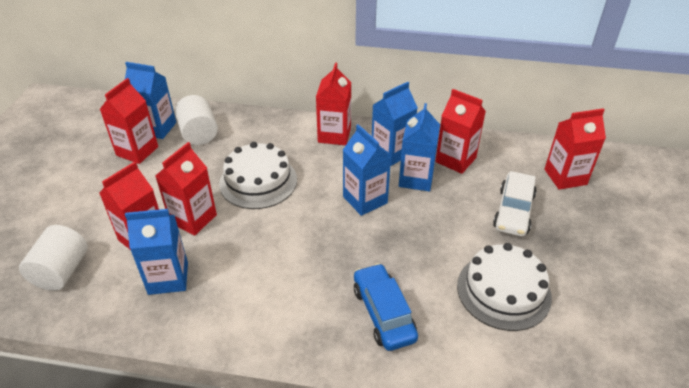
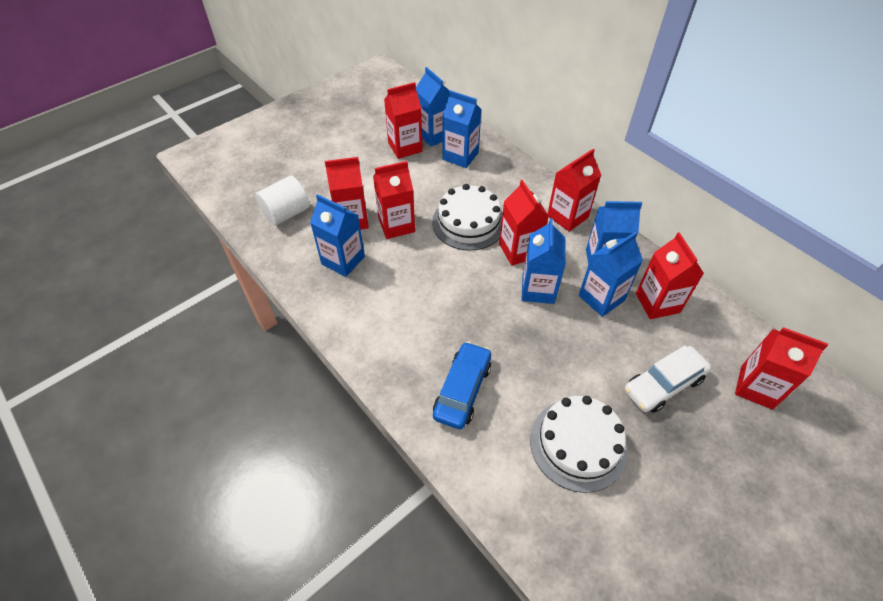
camera: 40 degrees right, 10 degrees up
white cylinder [175,95,218,145] -> blue carton [442,90,482,168]
none -> red carton [499,180,549,266]

